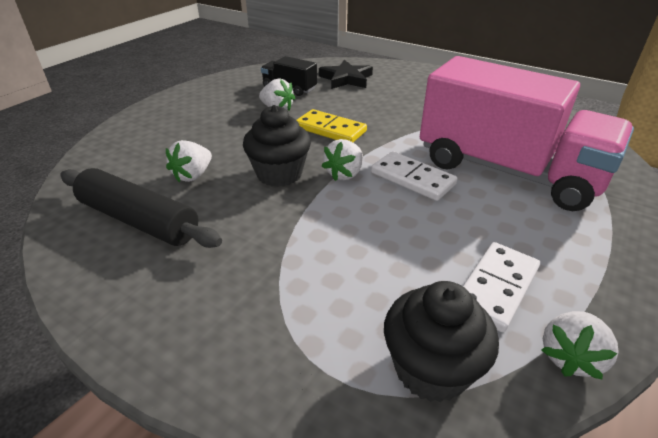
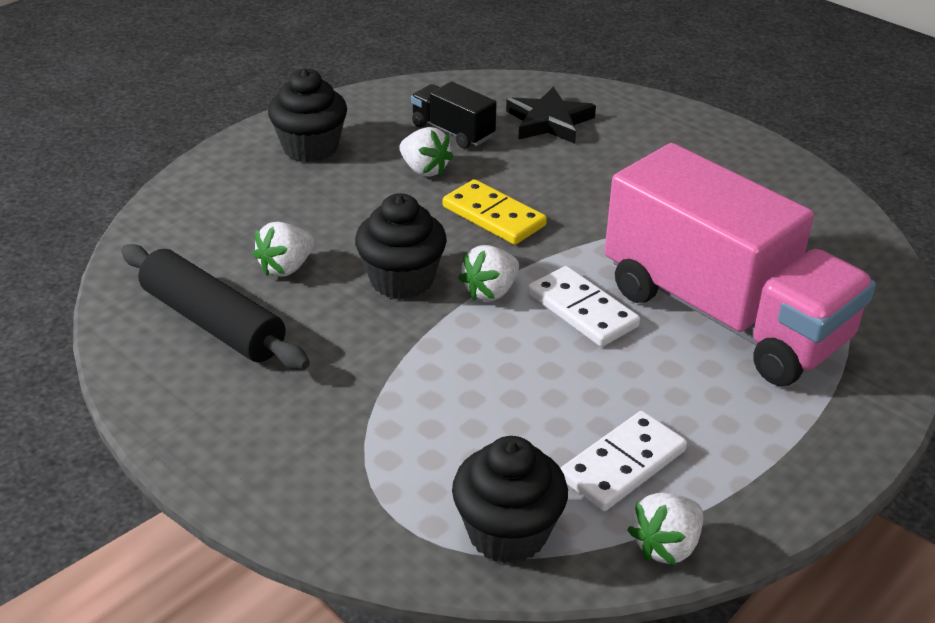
camera: 10 degrees right, 0 degrees up
none -> black cupcake [268,68,347,162]

